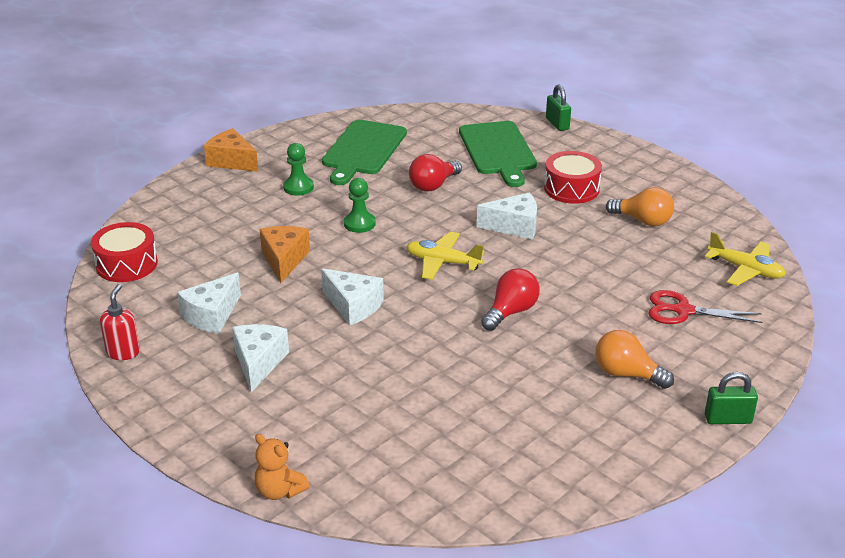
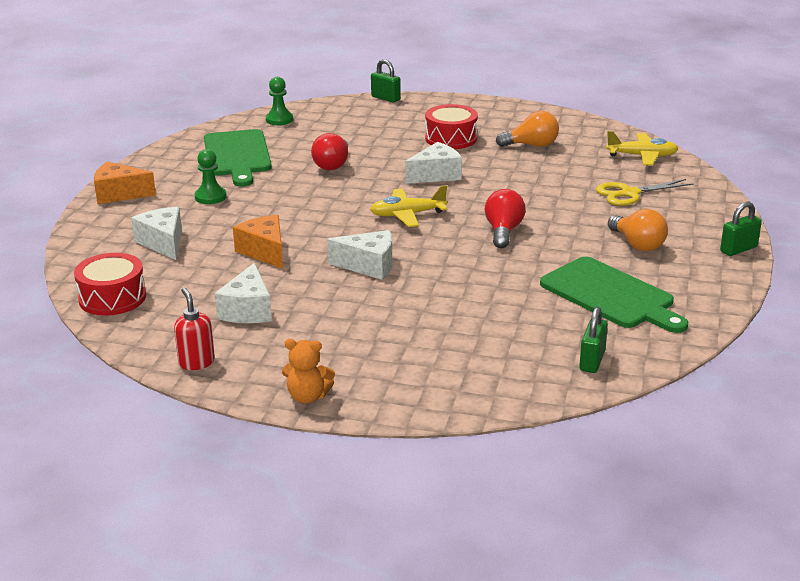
camera: 30 degrees left, 5 degrees down
white cheese [232,324,289,392] -> white cheese moved to [131,207,182,260]
orange teddy bear [255,434,310,500] -> orange teddy bear moved to [282,339,335,404]
green pawn [344,178,376,233] -> green pawn moved to [266,77,293,125]
green cutting board [459,121,537,187] -> green cutting board moved to [540,257,688,333]
orange light bulb [595,330,674,389] -> orange light bulb turned 120 degrees counterclockwise [608,209,668,251]
red scissors [648,290,762,324] -> yellow scissors [596,179,694,206]
none -> green padlock [579,307,608,373]

